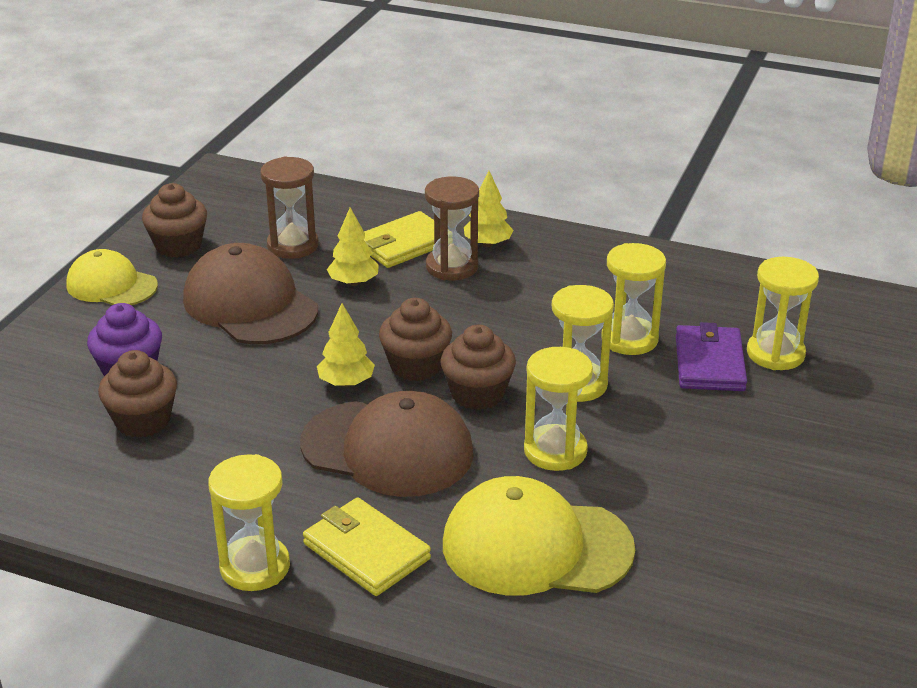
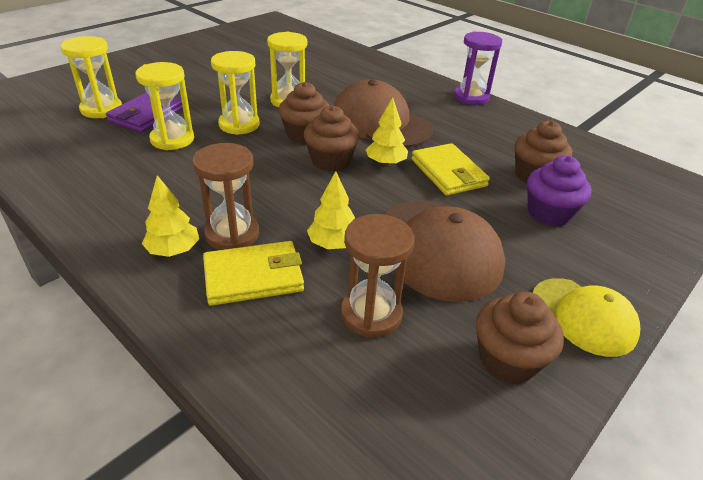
camera: 160 degrees left, 5 degrees up
yellow hourglass [208,454,290,591] -> purple hourglass [454,31,502,105]
yellow wallet [303,497,431,596] -> yellow wallet moved to [411,143,490,195]
yellow cap [443,476,635,595] -> none

